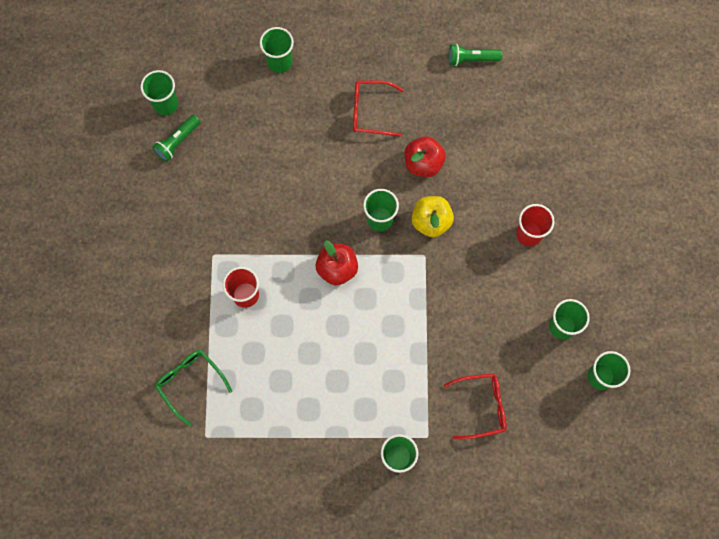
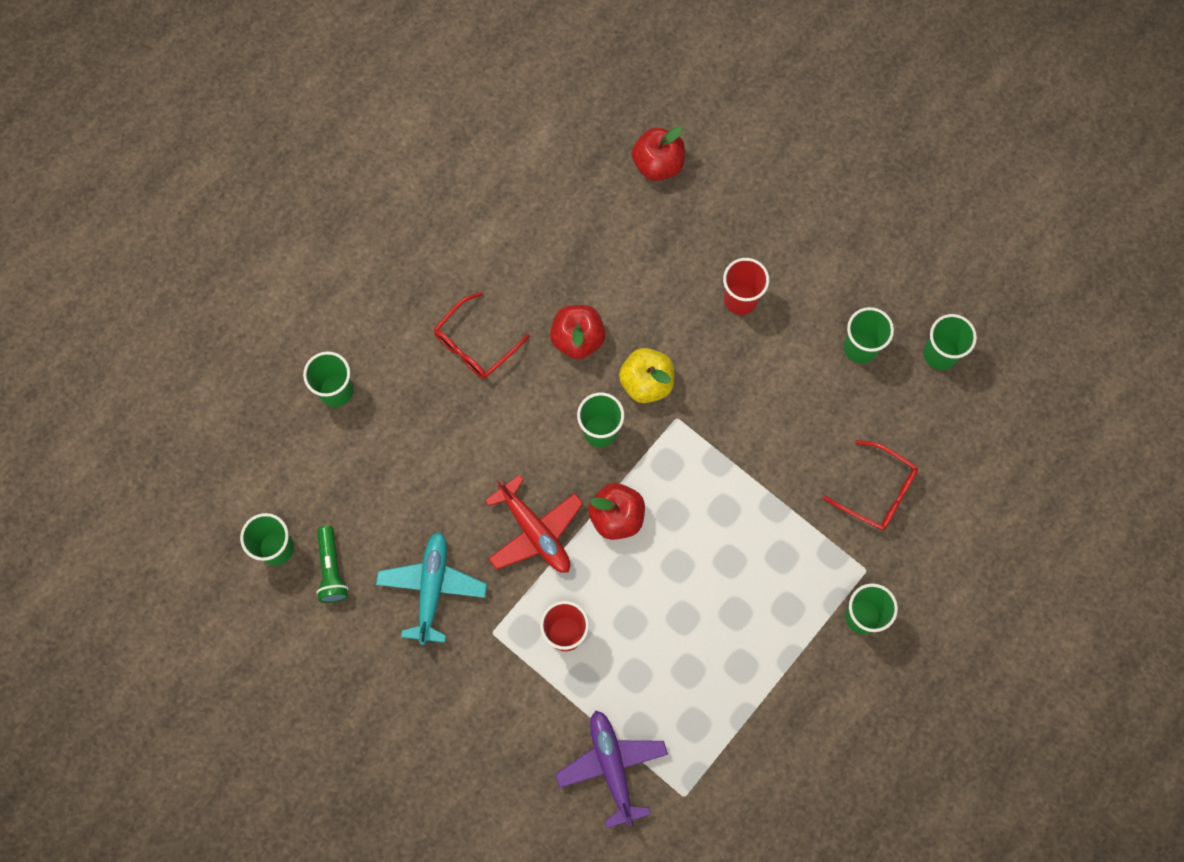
camera: 50 degrees left, 0 degrees up
green glasses [155,350,232,426] -> purple plane [555,711,668,828]
red glasses [443,373,506,439] -> red glasses turned 90 degrees clockwise [823,440,918,530]
green flashlight [449,44,502,66] -> none
none -> turquoise plane [376,532,487,645]
none -> red plane [485,474,583,573]
none -> red apple [632,126,685,181]

